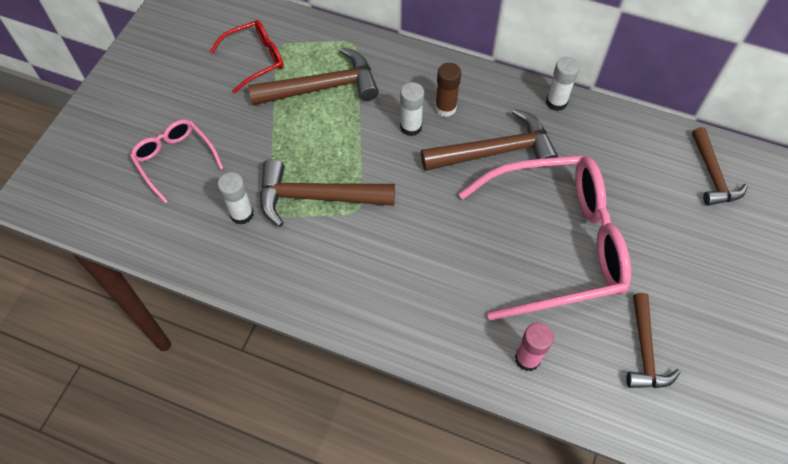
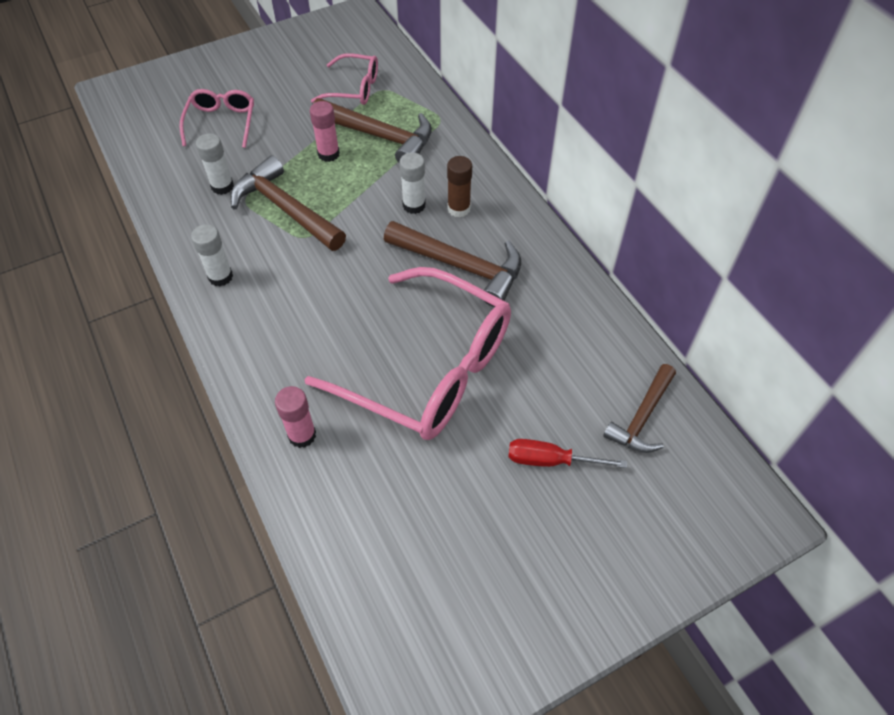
camera: 40 degrees right, 5 degrees down
red glasses [210,20,284,93] -> pink glasses [311,53,378,105]
white glue stick [546,57,580,111] -> white glue stick moved to [191,224,233,286]
brown hammer [626,293,680,388] -> none
none -> pink glue stick [310,101,340,162]
none -> red screwdriver [508,439,627,468]

